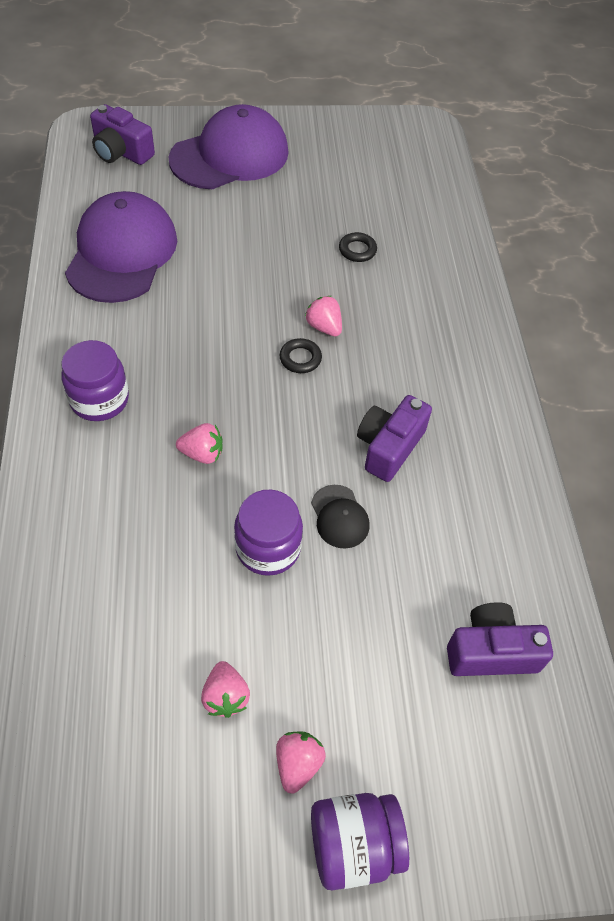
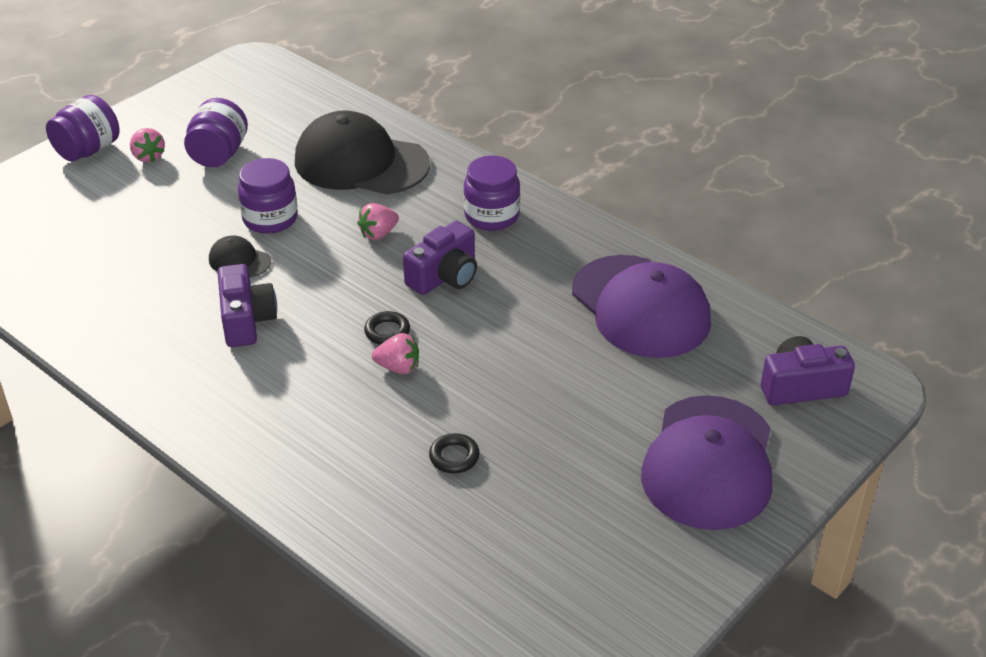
camera: 140 degrees right, 15 degrees down
pink strawberry [201,661,250,718] -> purple jar [184,98,248,167]
purple camera [447,602,553,676] -> purple camera moved to [403,221,477,295]
none -> black cap [295,110,430,195]

